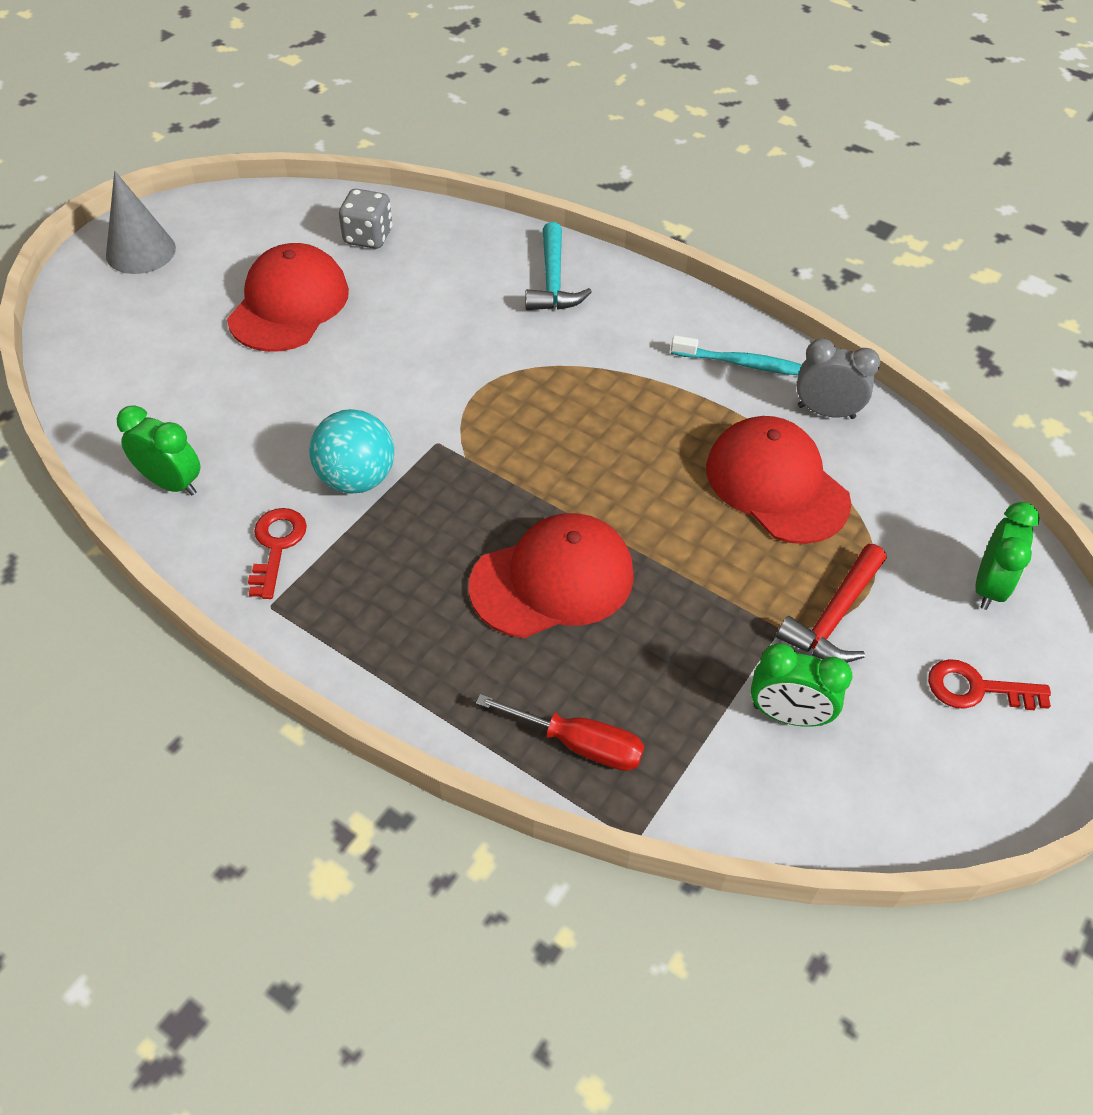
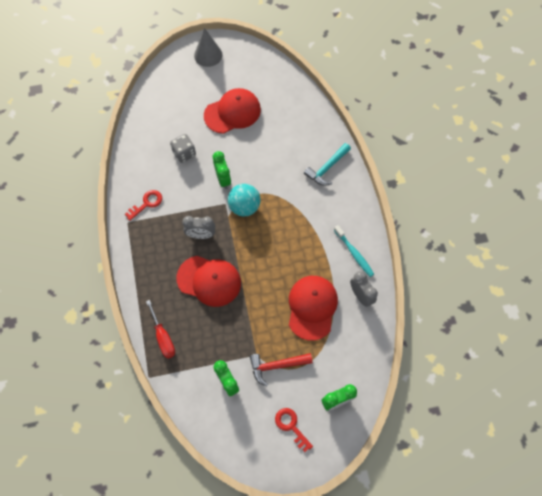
camera: 45 degrees right, 15 degrees up
green clock [117,405,200,495] -> green clock moved to [213,151,231,189]
turquoise ball [309,409,394,494] -> turquoise ball moved to [228,184,261,217]
grey dice [339,189,392,249] -> grey dice moved to [170,134,196,163]
none -> grey clock [182,216,215,239]

